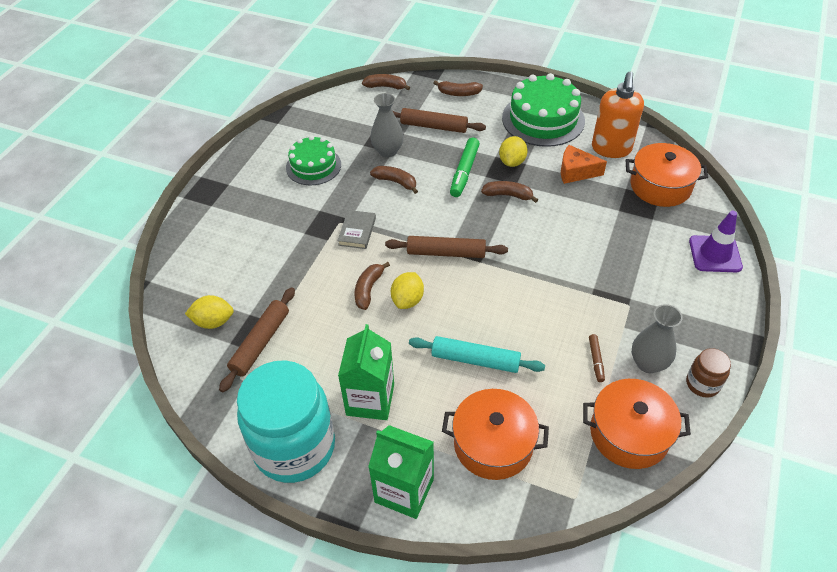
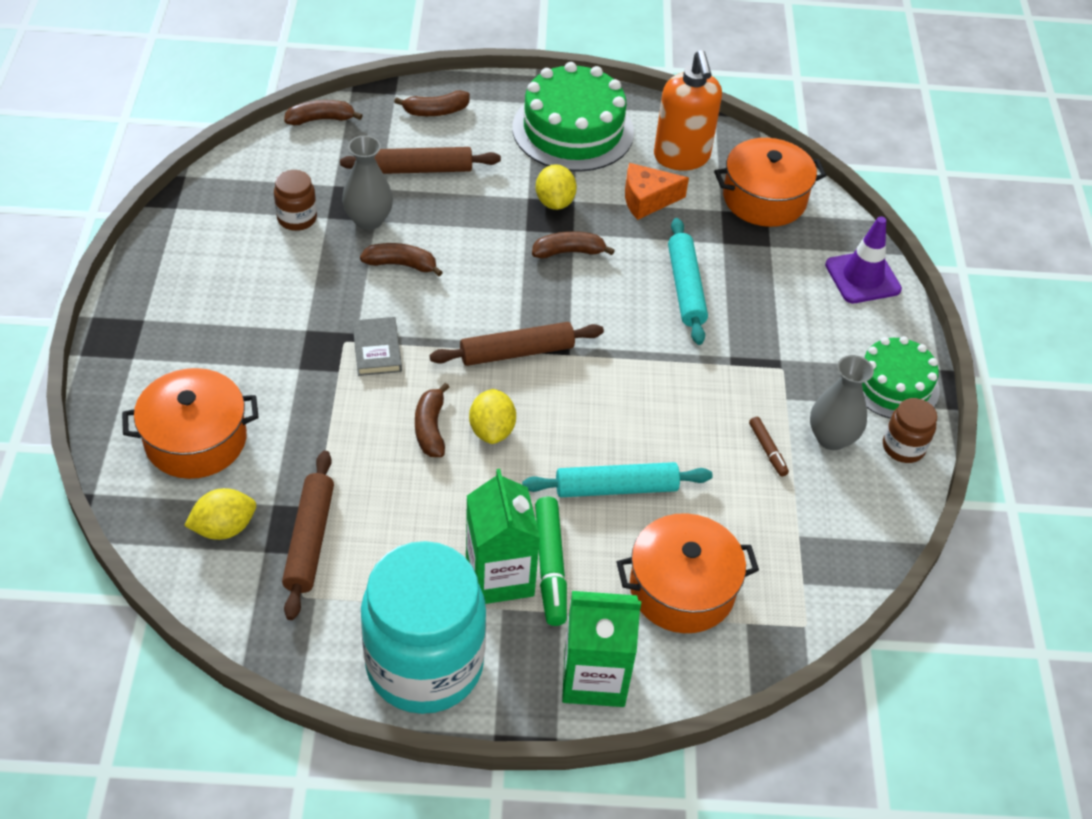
camera: 25 degrees left, 0 degrees up
green cake [286,135,341,185] -> green cake moved to [862,336,940,419]
green marker [450,138,480,197] -> green marker moved to [535,496,567,626]
orange pot [583,379,691,469] -> orange pot moved to [122,368,259,479]
none -> brown jar [274,170,317,231]
none -> turquoise rolling pin [668,218,708,345]

